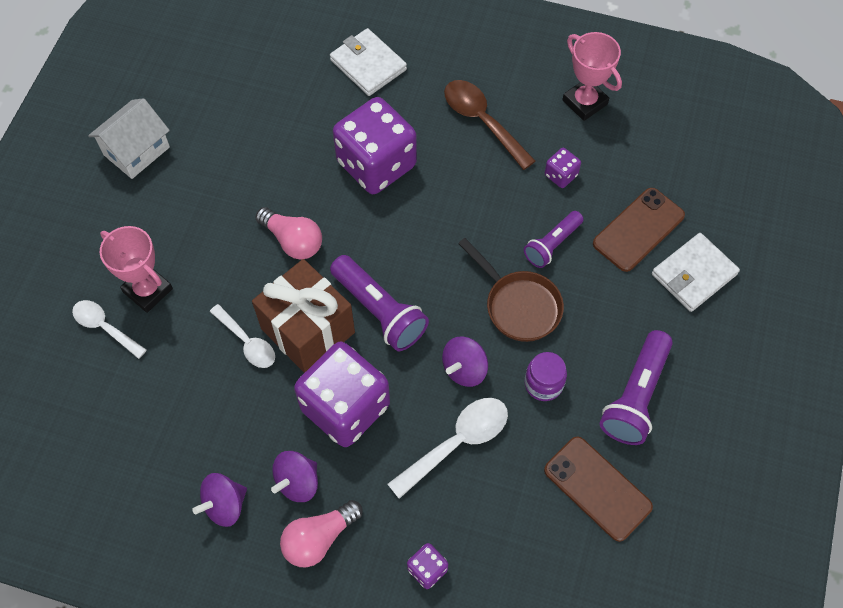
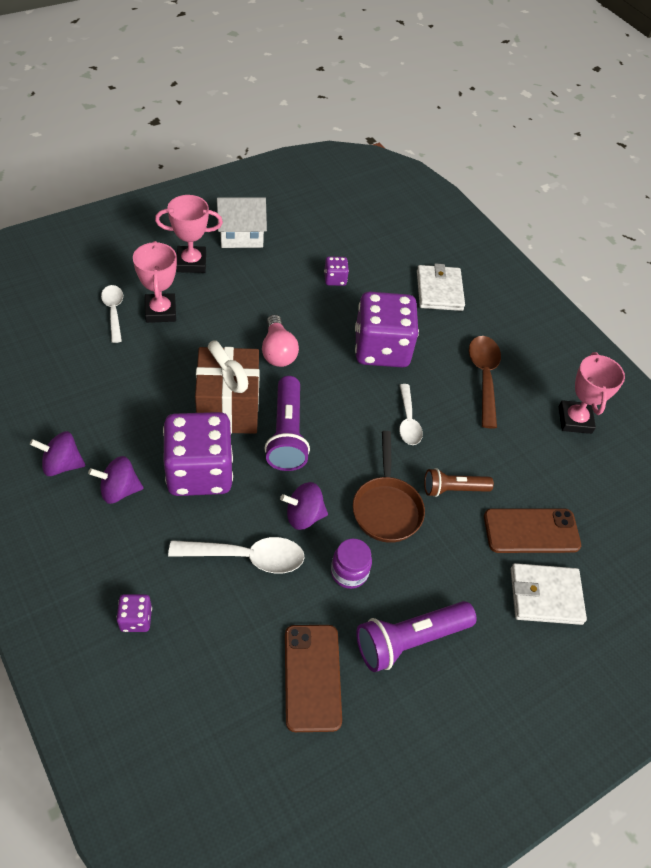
camera: 35 degrees right, 10 degrees down
white spoon [210,304,275,368] -> white spoon moved to [399,384,423,445]
pink light bulb [280,500,363,567] -> none
purple flashlight [524,211,583,268] -> brown flashlight [424,468,494,497]
purple dice [545,148,581,188] -> purple dice moved to [324,256,349,286]
none -> pink trophy [155,195,223,273]

